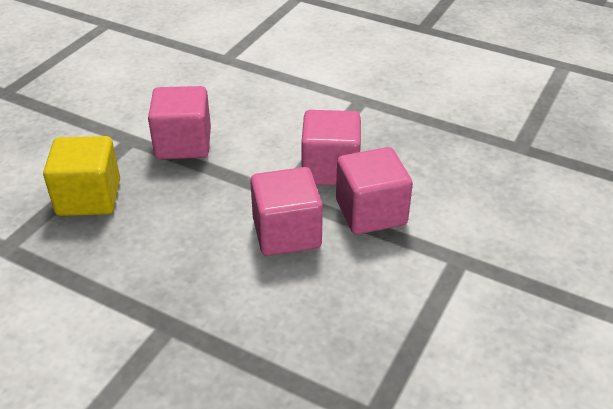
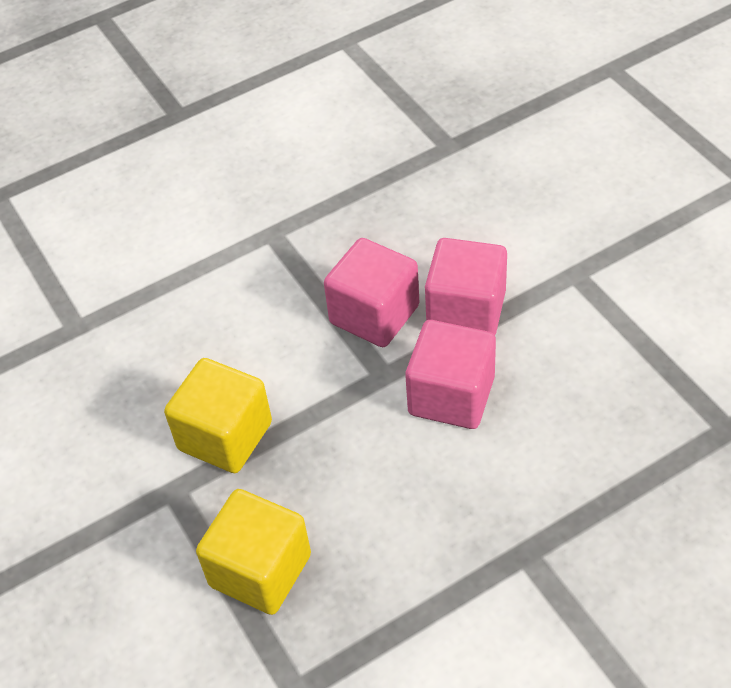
camera: 55 degrees left, 10 degrees up
pink cube [148,86,211,159] -> yellow cube [164,358,272,473]

